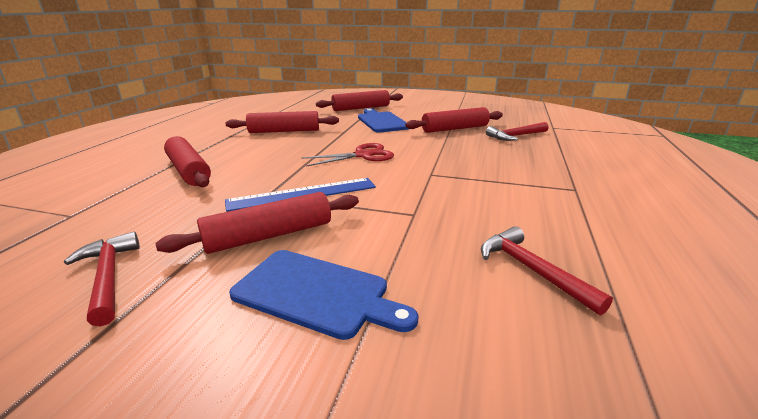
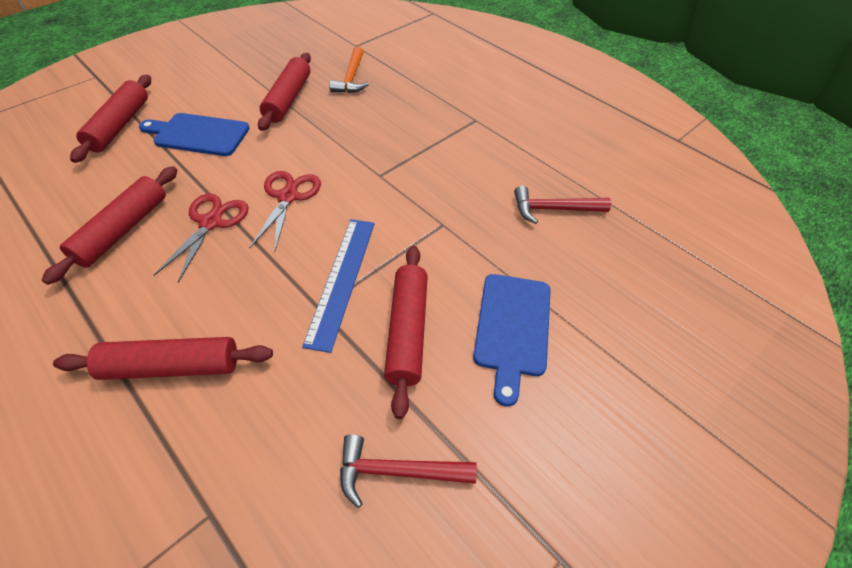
camera: 60 degrees left, 25 degrees up
blue cutting board [229,250,419,340] -> blue cutting board turned 135 degrees clockwise [473,274,551,407]
red hammer [486,122,548,141] -> orange hammer [329,47,369,93]
none -> red scissors [153,193,249,283]

